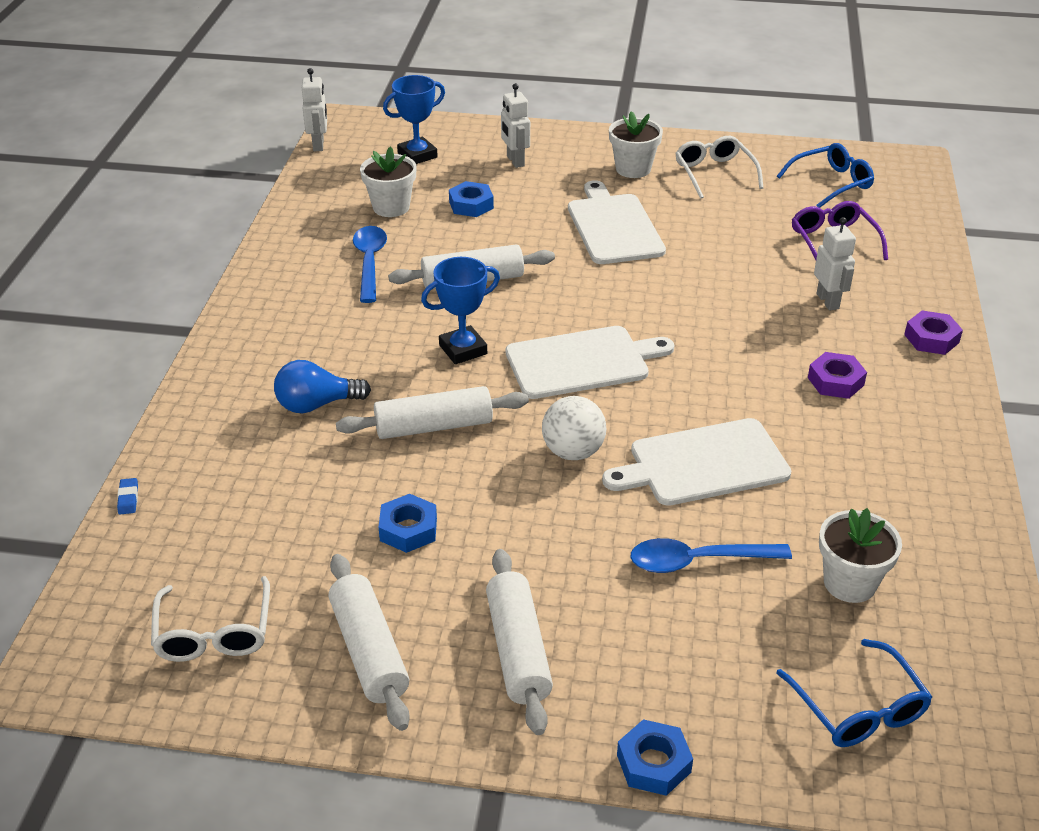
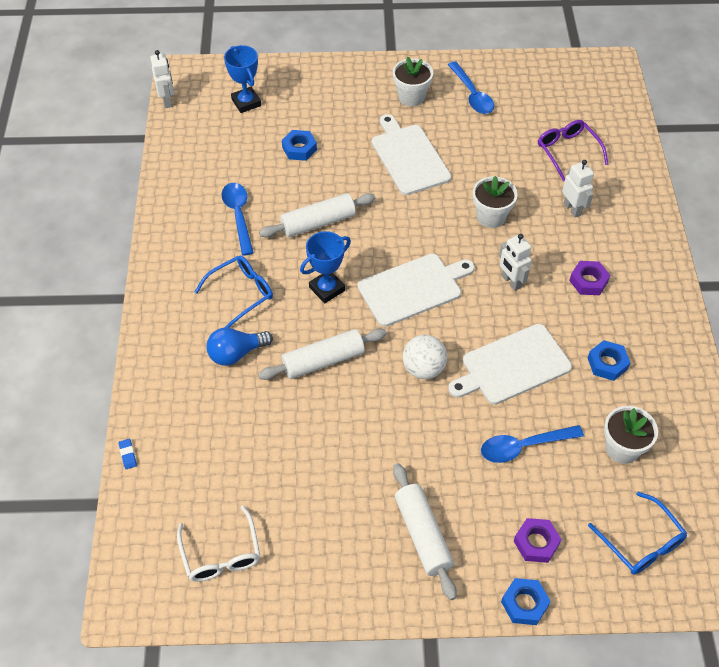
camera: 10 degrees left, 15 degrees up
white rolling pin [329,554,410,731] -> none
white flower pot [360,146,416,217] -> white flower pot moved to [473,176,518,228]
blue nut [378,494,437,553] -> blue nut moved to [588,340,630,381]
blue trophy [383,75,445,164] -> blue trophy turned 75 degrees counterclockwise [224,45,261,113]
white robot [501,83,530,168] -> white robot moved to [499,234,532,291]
white glasses [675,136,764,199] -> blue spoon [448,61,494,114]
blue glasses [777,143,874,208] -> blue glasses moved to [195,256,273,328]
purple nut [904,311,963,355] -> purple nut moved to [514,518,562,563]

